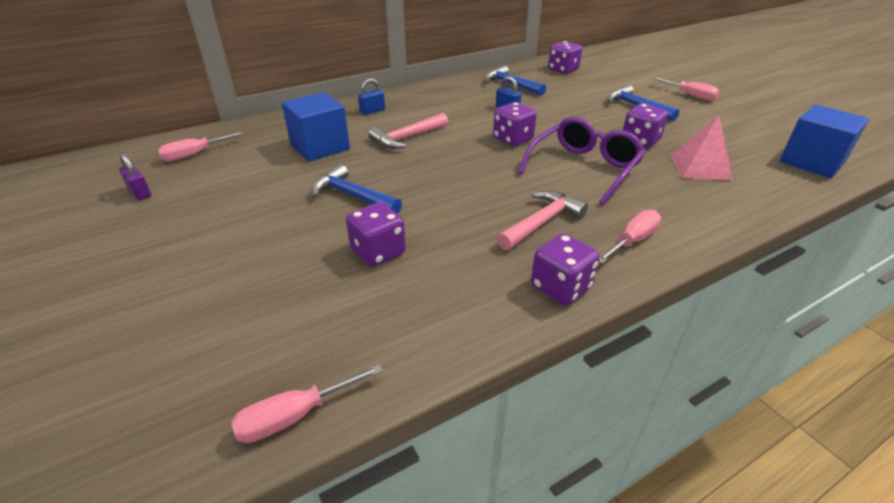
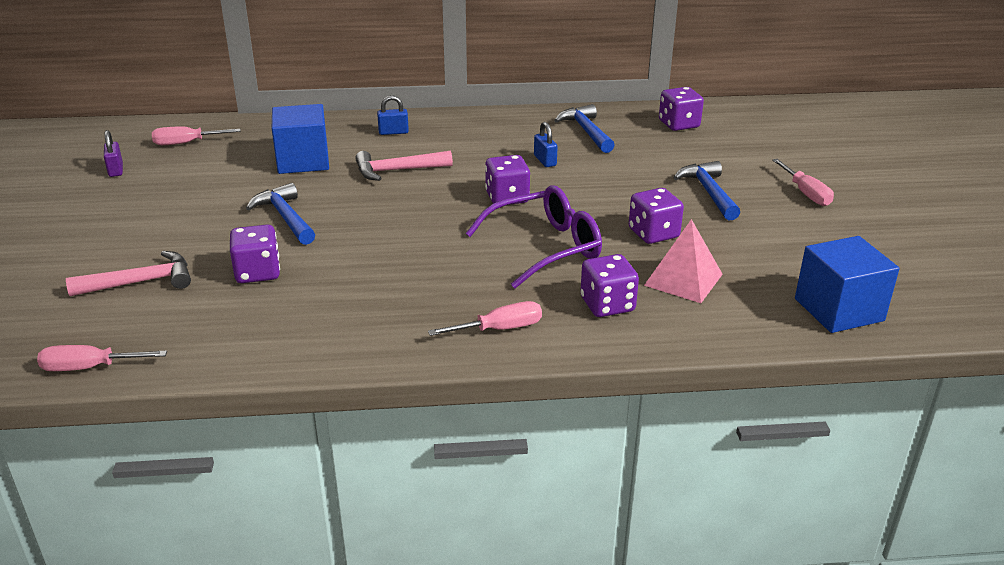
camera: 25 degrees right, 5 degrees down
pink hammer [497,190,588,250] -> pink hammer moved to [66,251,191,296]
purple dice [531,233,600,306] -> purple dice moved to [580,254,639,317]

